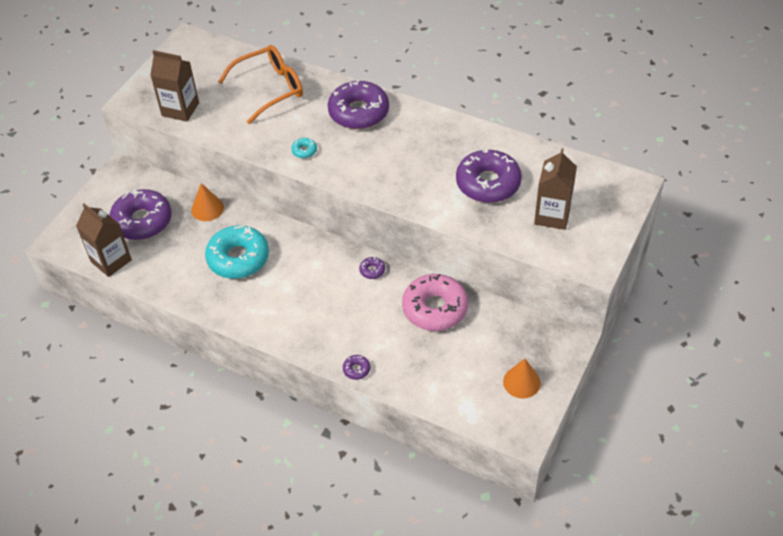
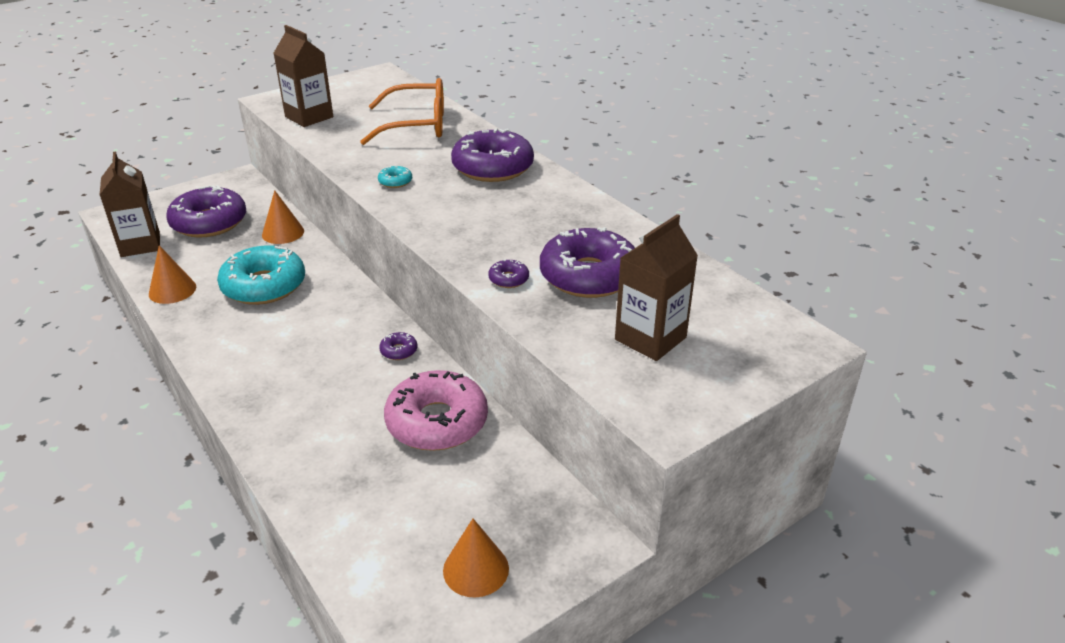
camera: 25 degrees right, 15 degrees down
purple donut [343,355,370,380] -> purple donut moved to [488,259,529,288]
none -> orange cone [149,245,196,304]

